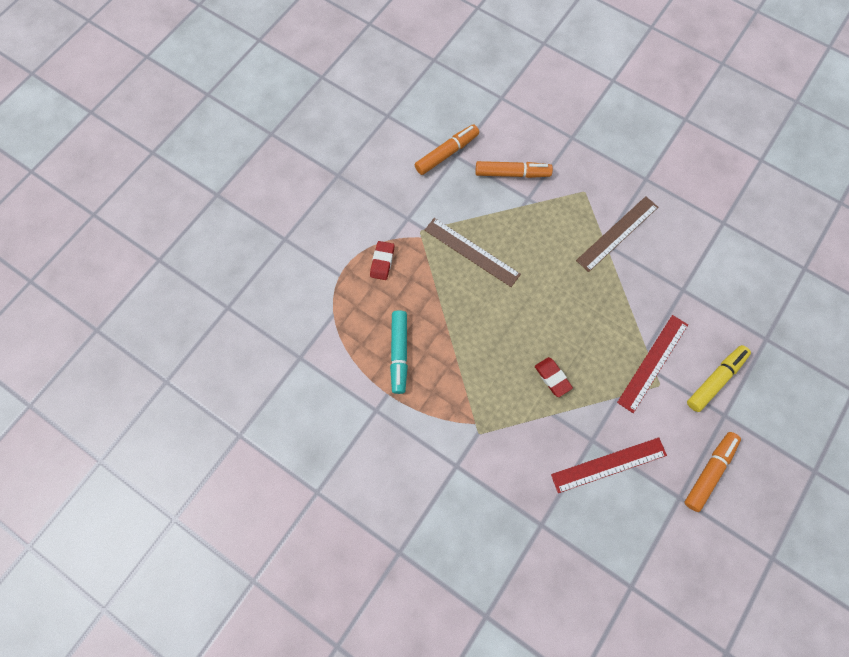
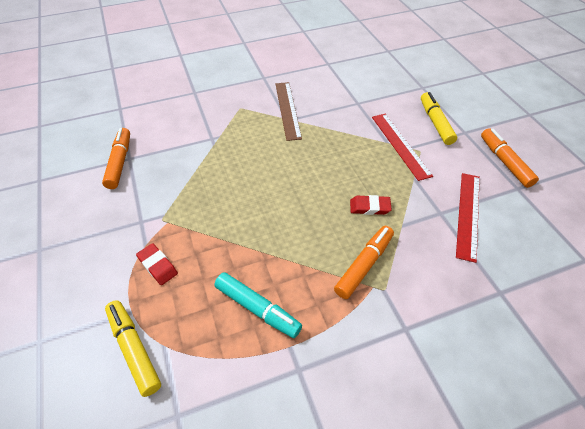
camera: 55 degrees left, 20 degrees down
brown ruler [425,218,521,287] -> none
orange marker [476,161,553,178] -> orange marker moved to [334,226,394,299]
none -> yellow marker [105,300,161,397]

